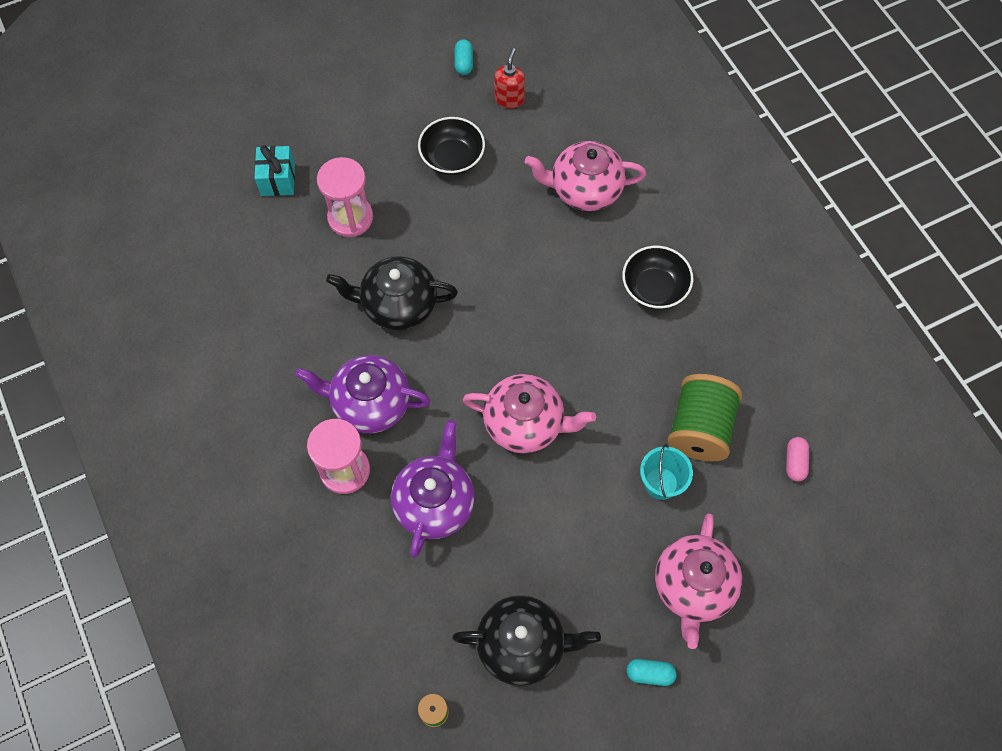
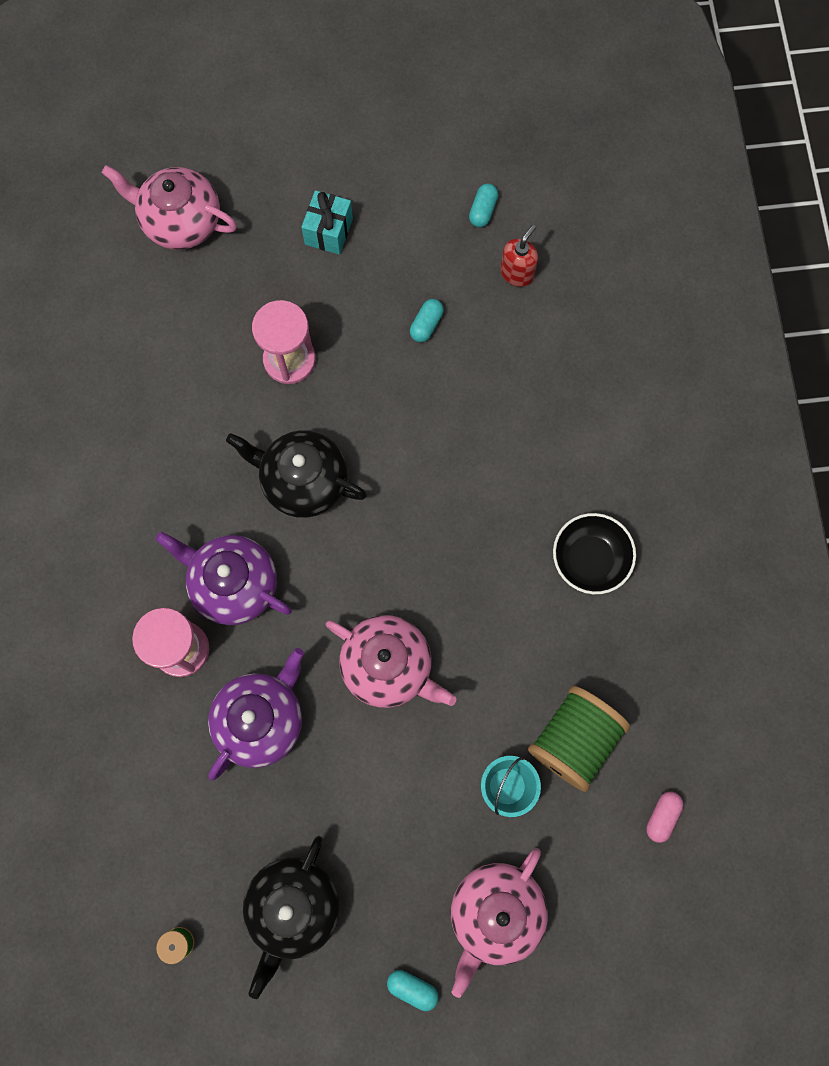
camera: 20 degrees right, 10 degrees up
turquoise gift [255,145,295,196] -> turquoise gift moved to [301,190,353,255]
black bowl [418,117,485,175] -> turquoise capsule [410,299,444,342]
black teapot [452,595,601,686] -> black teapot turned 90 degrees clockwise [243,836,340,999]
pink teapot [525,141,646,211] -> pink teapot moved to [102,165,237,250]

